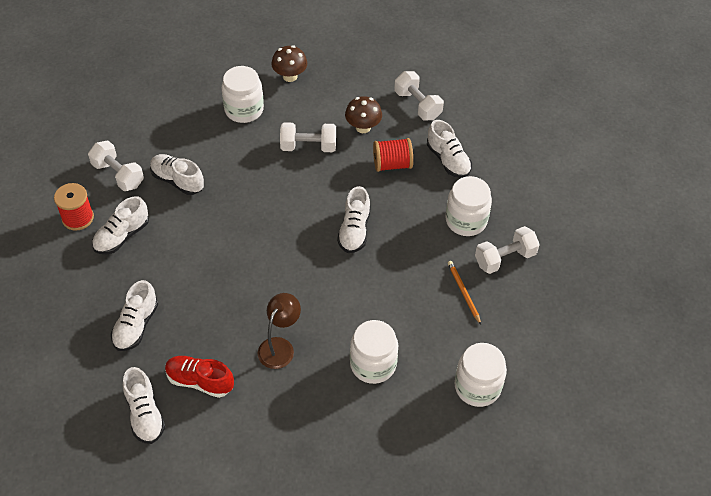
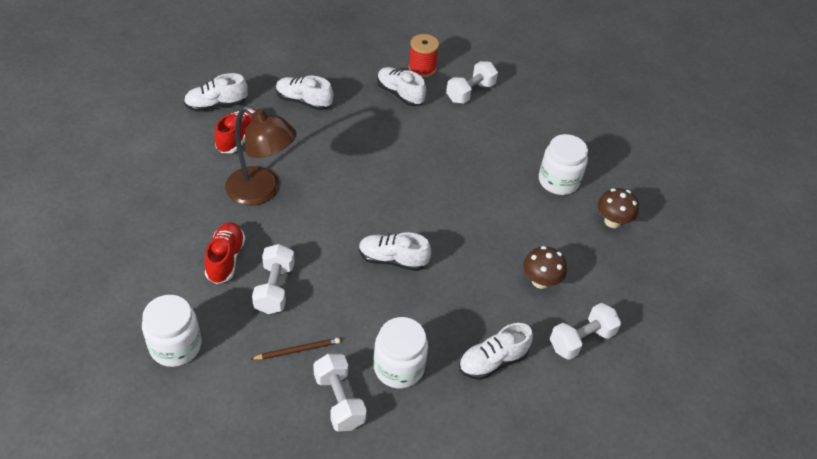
camera: 90 degrees right, 5 degrees down
white shoe [150,154,204,195] -> none
brown lamp [258,293,301,369] -> brown lamp [225,106,297,206], size x1.55
white dumbbell [280,122,336,152] -> white dumbbell moved to [252,244,294,314]
white jar [350,320,398,384] -> red shoe [204,222,245,284]
red spool [373,138,413,172] -> none
orange pencil [448,261,481,325] -> brown pencil [251,338,340,360]

